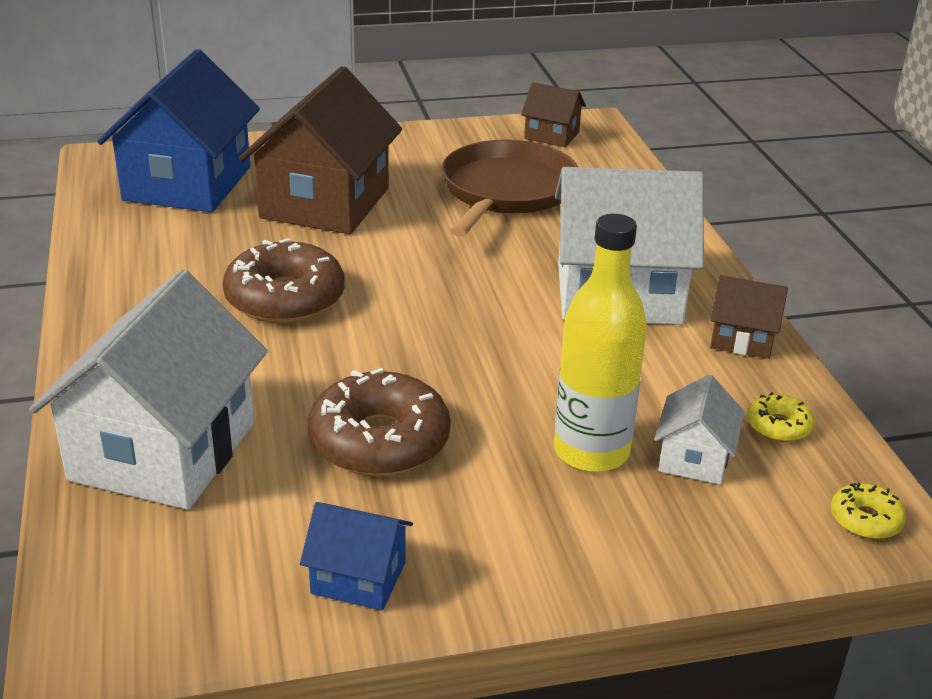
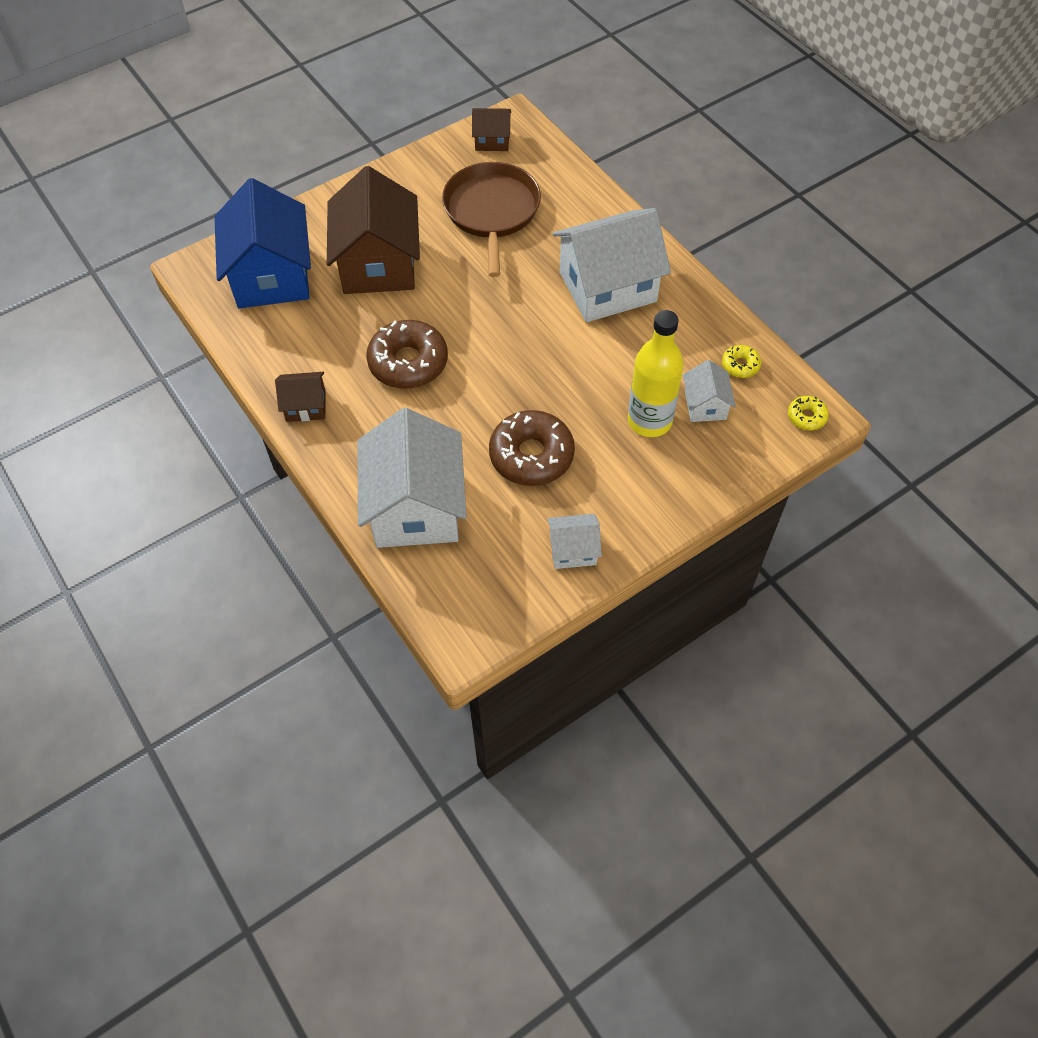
camera: 20 degrees left, 25 degrees up
blue house [300,502,413,611] -> white house [547,514,602,569]
brown house [710,275,788,359] -> brown house moved to [275,372,326,422]

